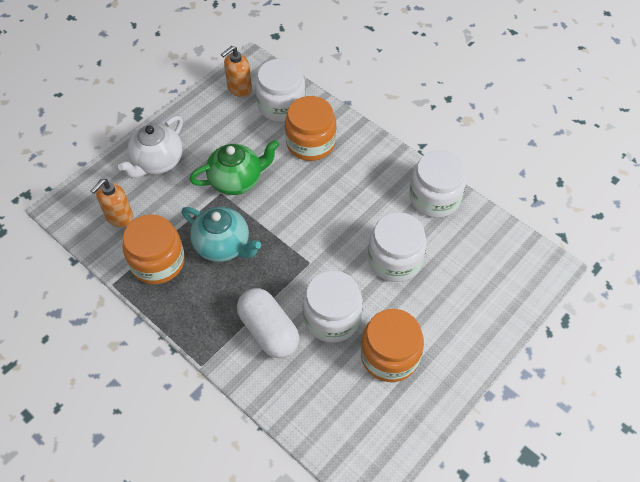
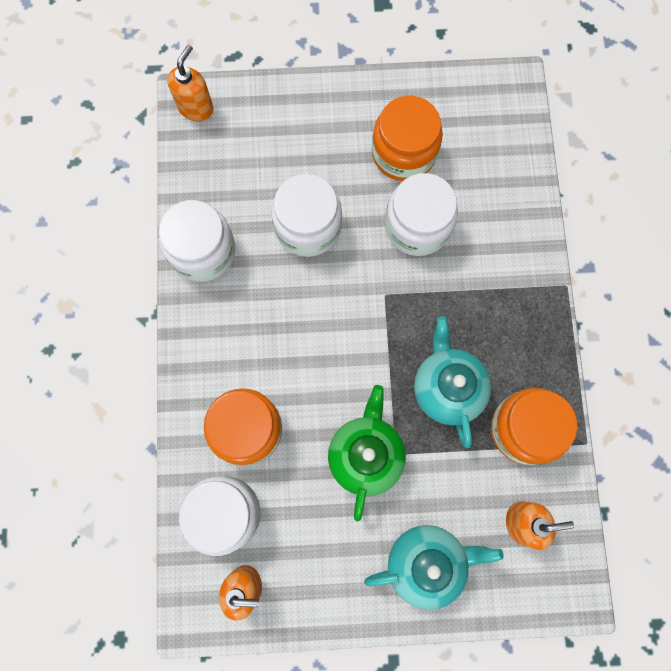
camera: 135 degrees left, 20 degrees up
white teapot [118,116,183,178] -> turquoise teapot [364,525,504,610]
green teapot [189,140,279,195] -> green teapot turned 75 degrees clockwise [328,385,406,521]
white capsule [237,288,299,358] -> none
none -> orange soap dispenser [167,45,213,122]

